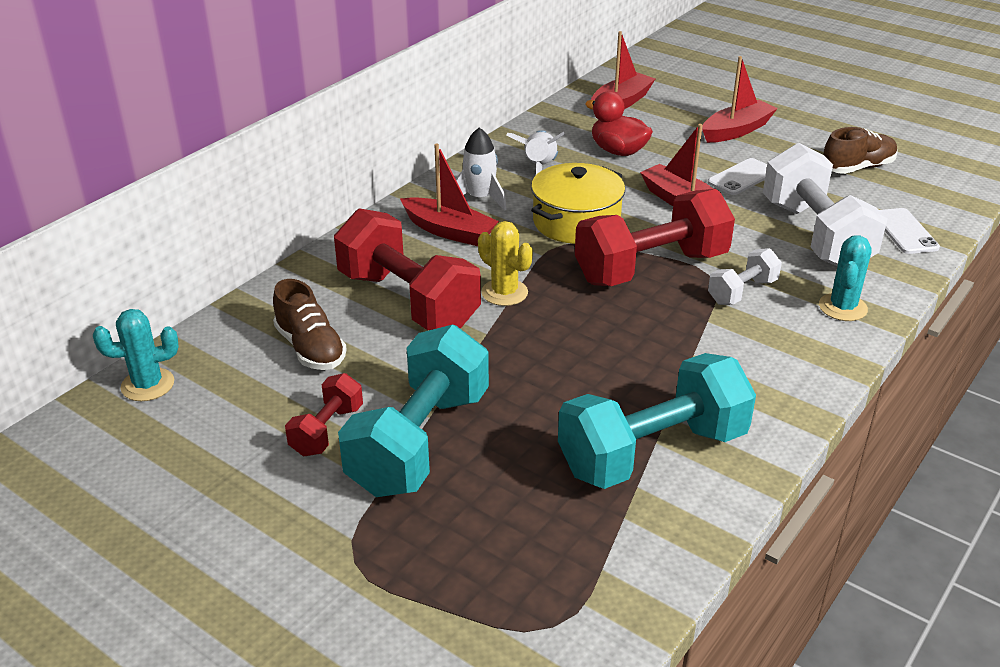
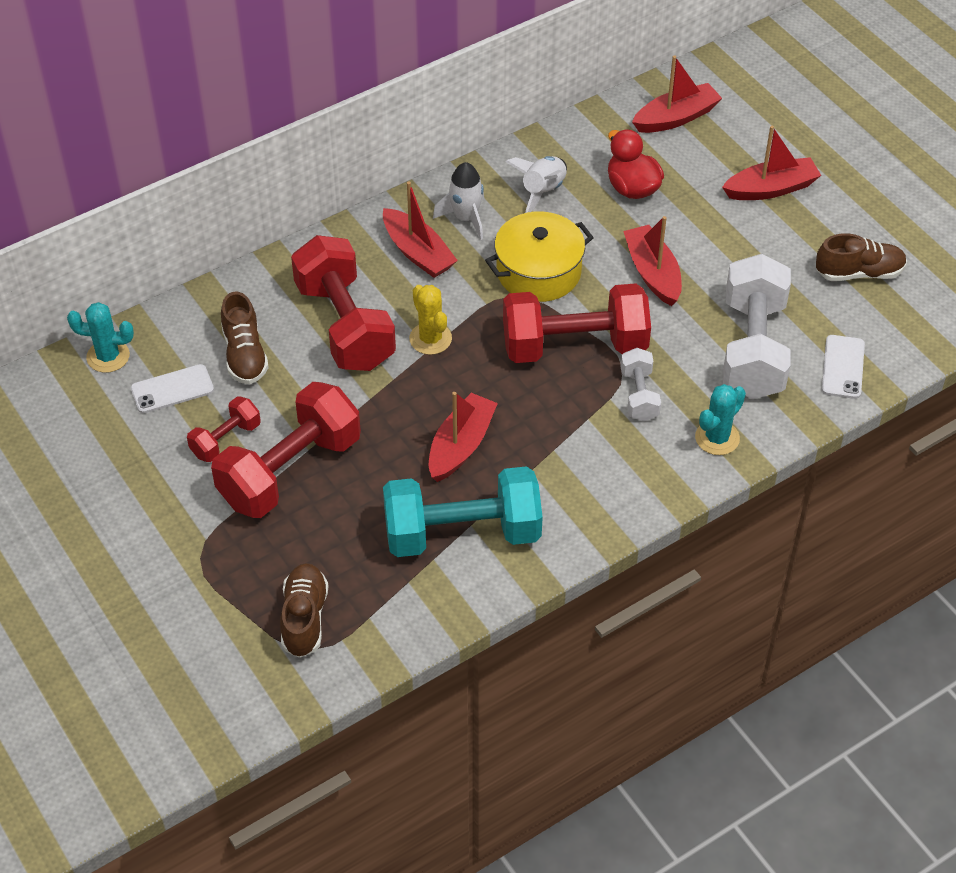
camera: 20 degrees right, 15 degrees up
turquoise dumbbell [338,325,489,497] -> red dumbbell [211,382,361,518]
white phone [708,158,767,195] -> white phone moved to [131,364,214,413]
white dumbbell [708,248,782,305] -> white dumbbell turned 75 degrees counterclockwise [620,348,661,421]
none -> brown shoe [280,563,328,658]
none -> red boat [429,392,498,482]

